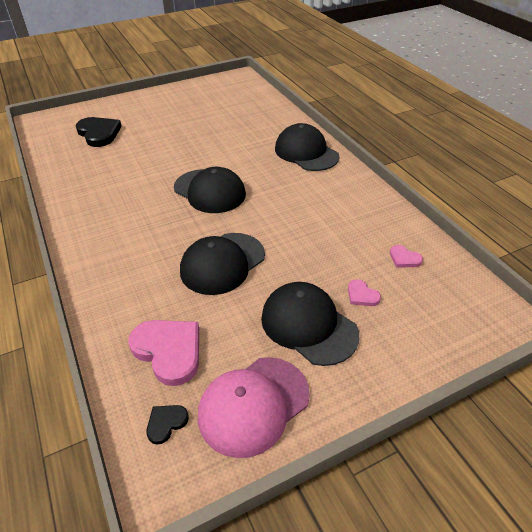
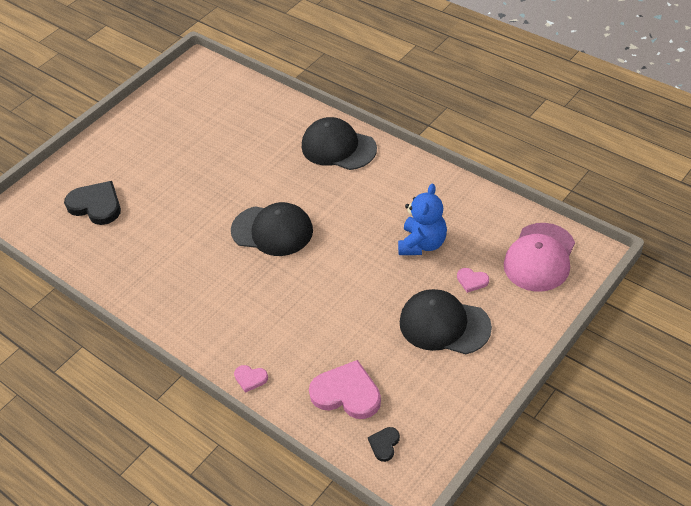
camera: 20 degrees left, 5 degrees up
black cap [180,233,265,295] -> none
pink cap [198,357,310,458] -> pink cap moved to [504,223,575,292]
pink heart [390,245,423,268] -> pink heart moved to [234,365,268,393]
none -> blue teddy bear [398,184,447,255]

